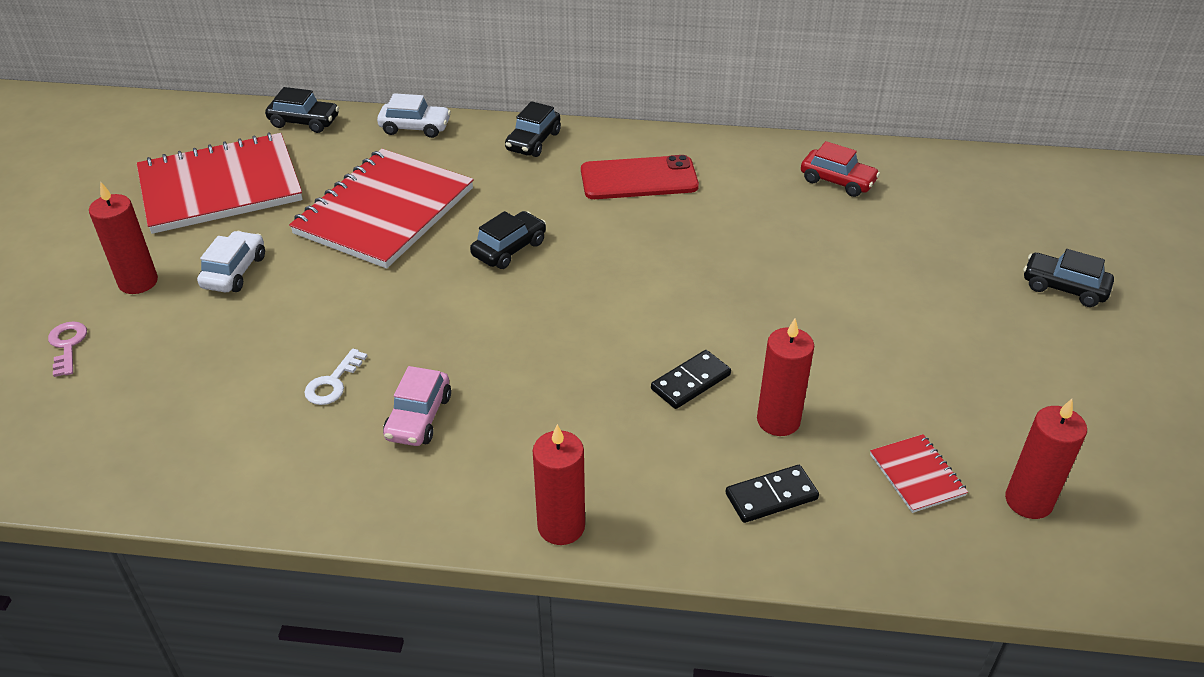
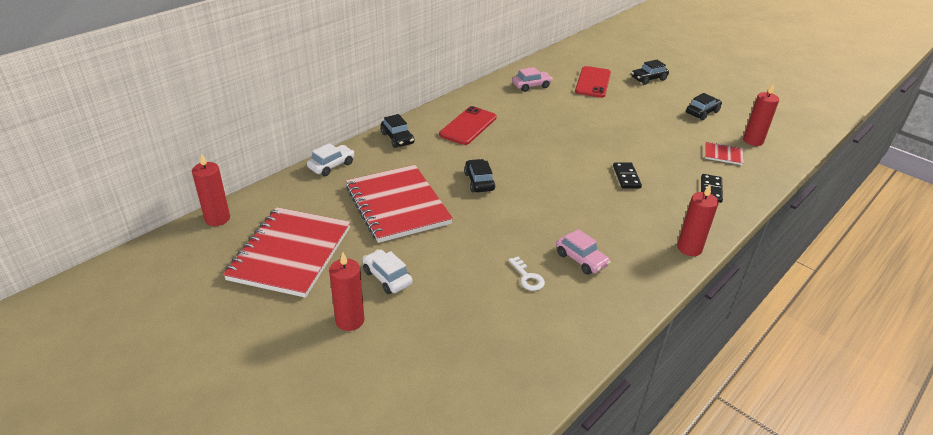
camera: 55 degrees left, 5 degrees down
pink key [48,321,87,377] -> none
black car [265,87,339,133] -> black car moved to [686,93,722,120]
red candle [757,319,814,436] -> red candle moved to [192,153,230,226]
red car [801,141,880,197] -> pink car [512,67,552,92]
none -> red phone [575,66,611,98]

